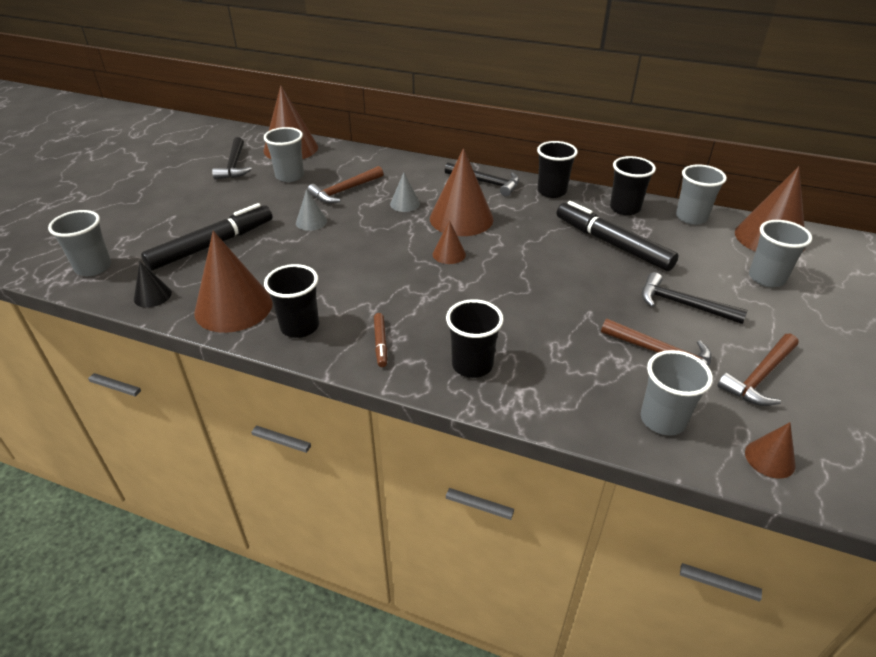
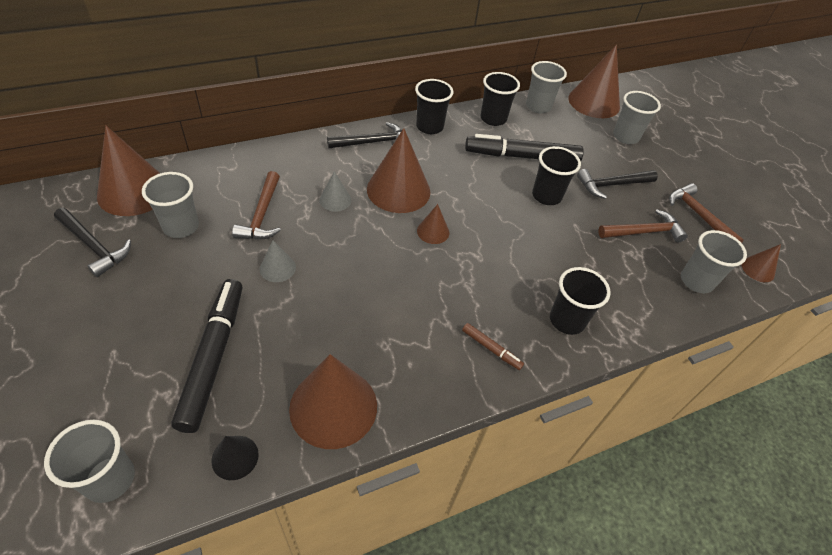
camera: 50 degrees left, 10 degrees up
black cup [264,264,319,338] -> black cup moved to [532,146,581,205]
brown hammer [717,334,798,406] -> brown hammer turned 150 degrees clockwise [669,183,744,243]

